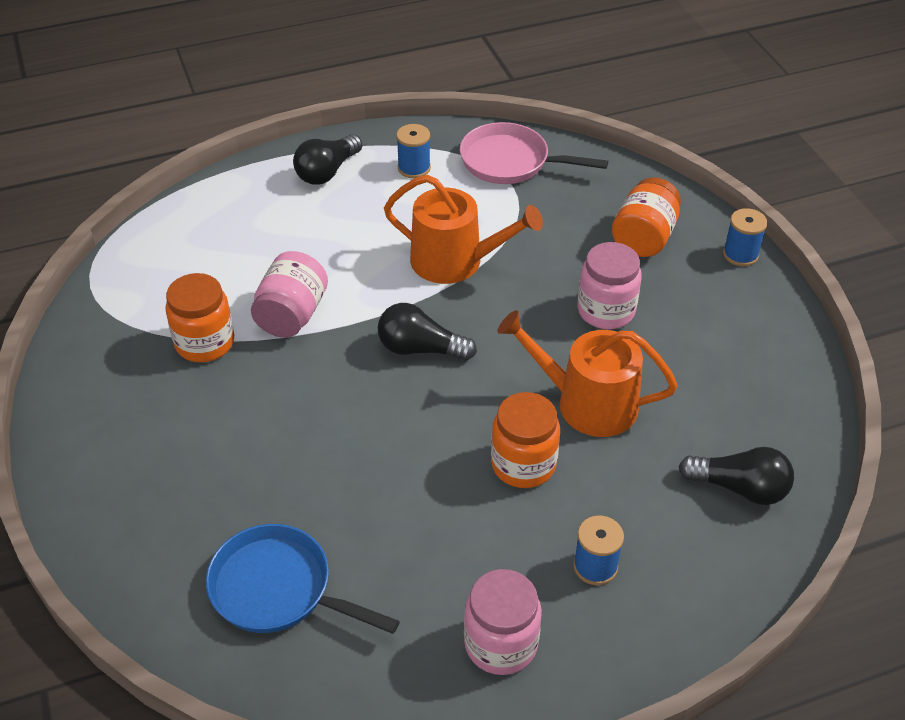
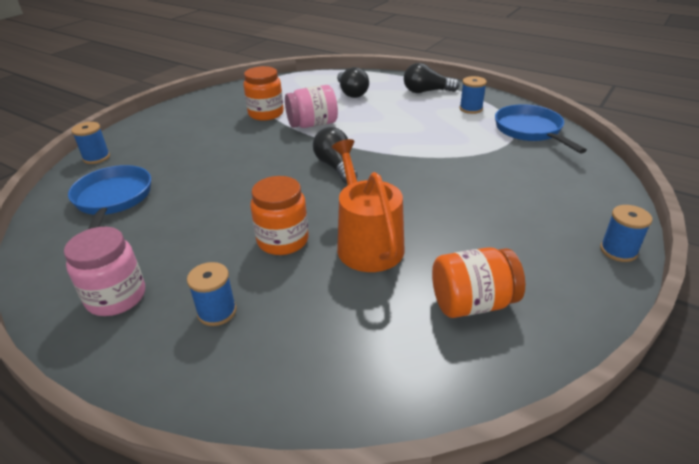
camera: 55 degrees right, 10 degrees down
orange watering can [384,175,543,284] -> none
pink pan [460,122,608,184] -> blue pan [495,104,587,154]
pink jar [577,242,642,329] -> none
orange jar [612,177,681,257] -> orange jar moved to [432,247,525,318]
black light bulb [679,447,794,505] -> black light bulb moved to [337,67,369,98]
none -> blue spool [71,122,110,164]

